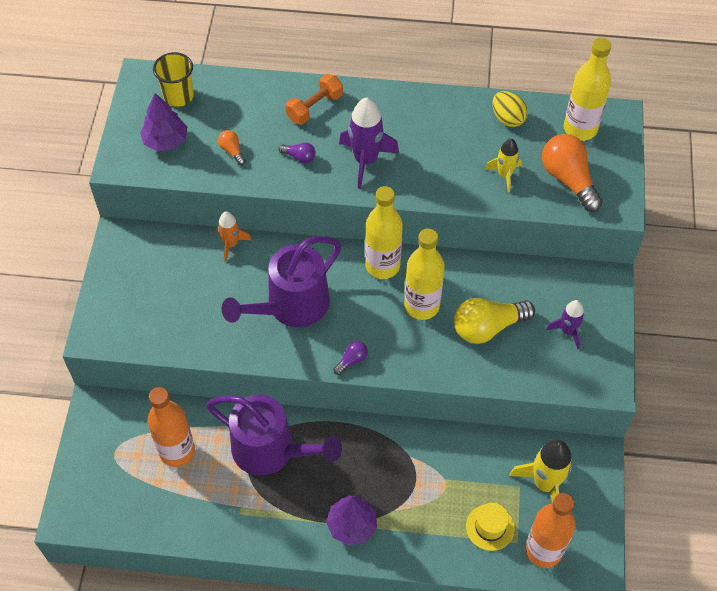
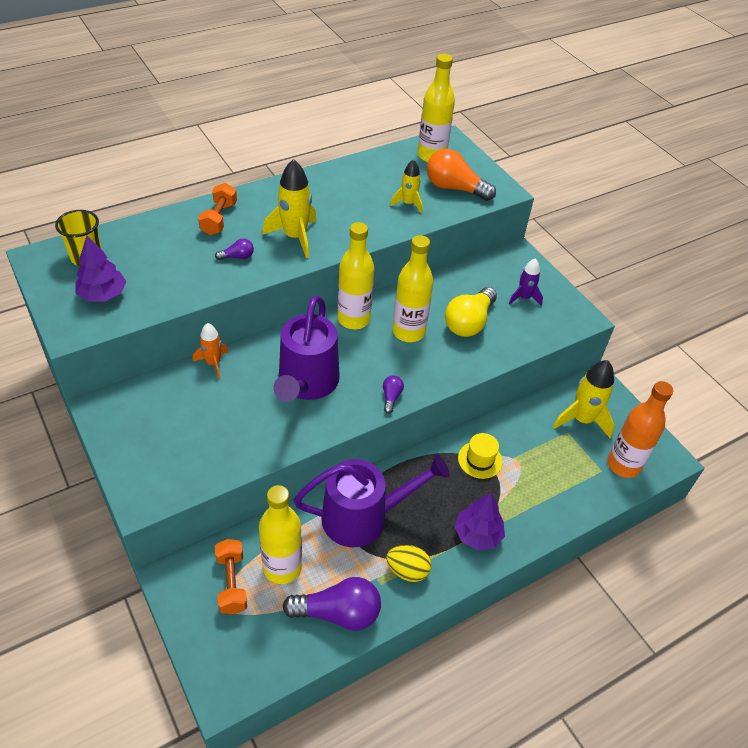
camera: 40 degrees left, 10 degrees down
orange bottle [147,387,195,467] -> yellow bottle [259,485,302,584]
orange light bulb [218,130,246,165] -> none
purple rocket [339,97,399,189] -> yellow rocket [262,159,317,258]
yellow hat [466,503,515,551] -> yellow hat moved to [458,433,503,479]
yellow egg [492,91,528,127] -> yellow egg moved to [386,545,432,582]
none -> orange dumbbell [215,539,247,614]
none -> purple light bulb [283,577,381,631]

